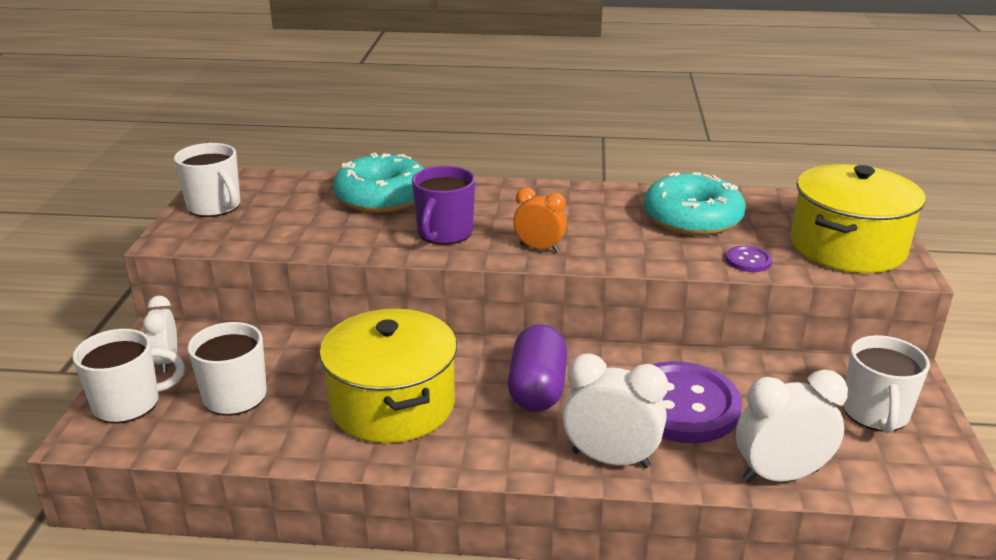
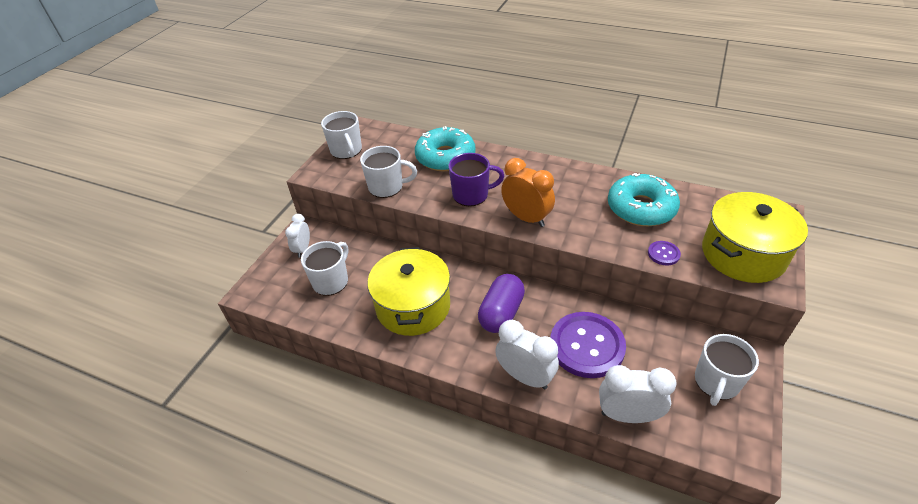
camera: 20 degrees right, 15 degrees up
white mug [73,329,185,424] -> white mug moved to [360,146,417,198]
purple mug [412,166,475,245] -> purple mug turned 135 degrees counterclockwise [448,153,504,206]
orange clock [513,187,567,253] -> orange clock [501,158,555,227], size x1.56

